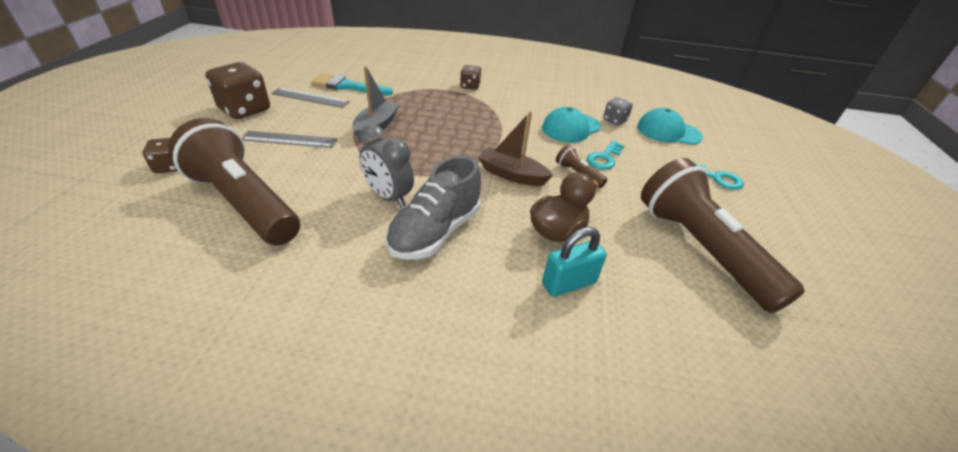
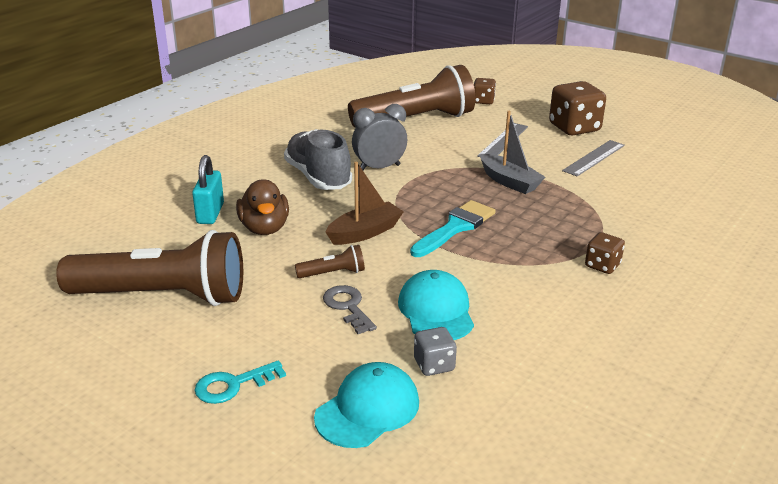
camera: 120 degrees right, 10 degrees down
turquoise brush [311,73,393,96] -> turquoise brush moved to [410,200,496,257]
turquoise key [587,141,625,170] -> grey key [323,285,377,334]

